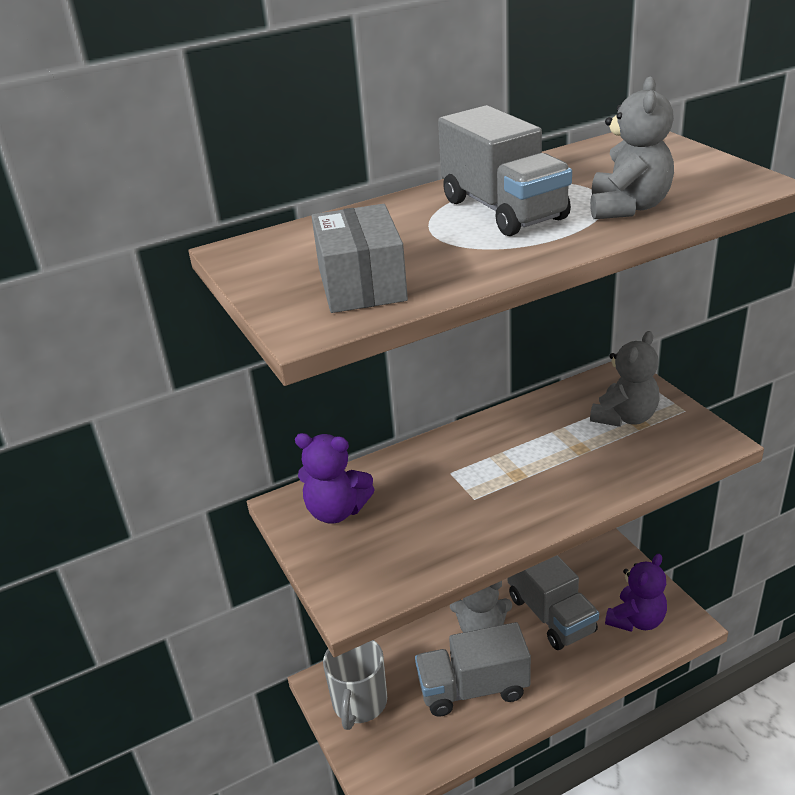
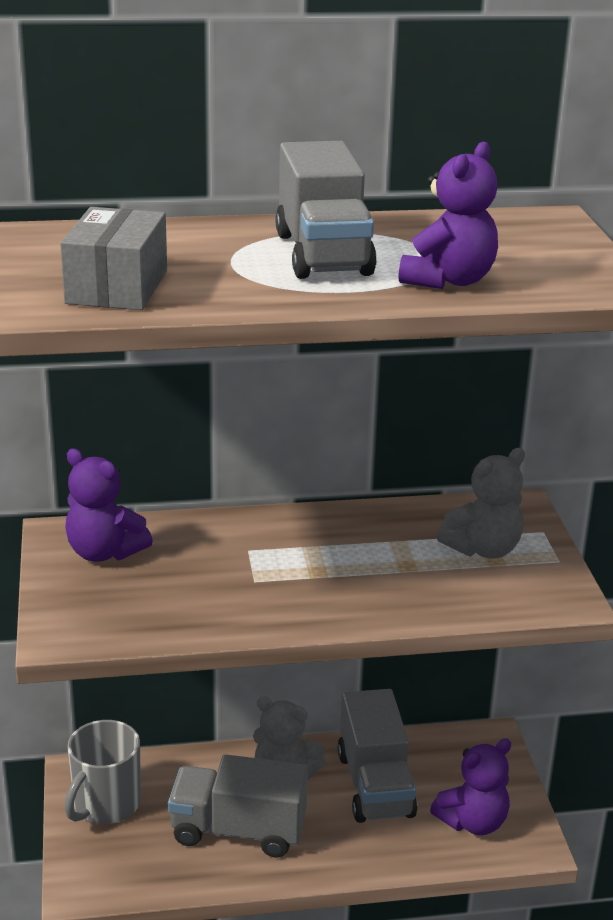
camera: 15 degrees right, 5 degrees down
grey teddy bear [590,77,674,219] -> purple teddy bear [399,142,498,289]

